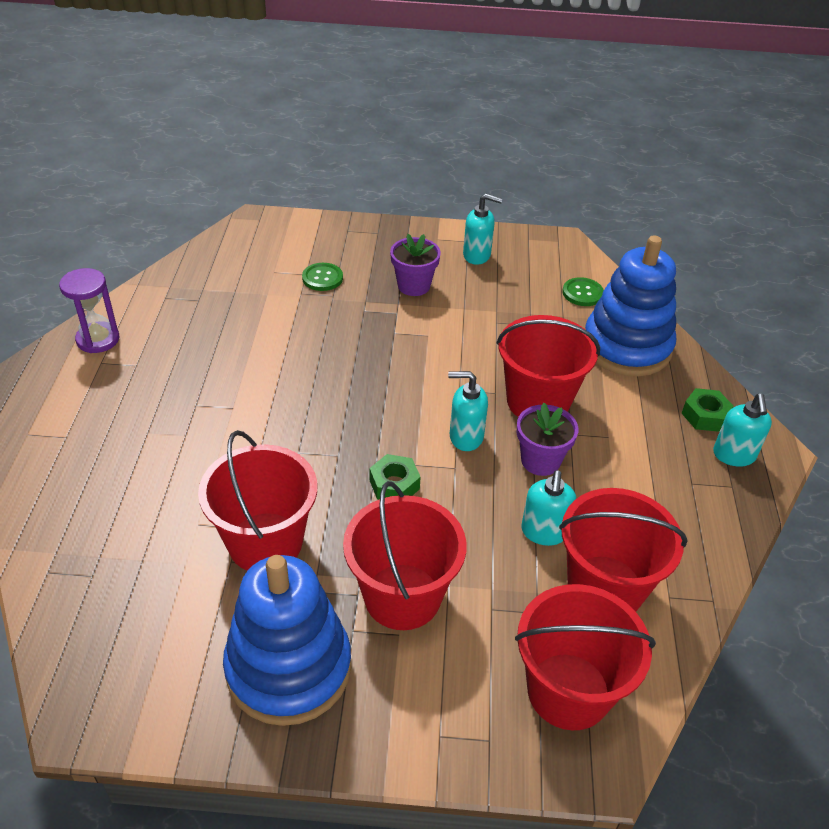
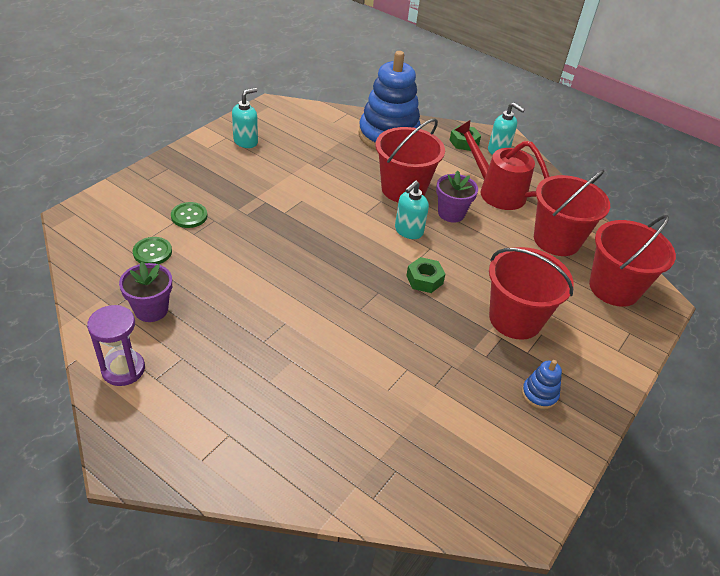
camera: 60 degrees left, 0 degrees up
red bucket [198,430,317,571] -> none
blue stacking toy [223,555,351,726] -> blue stacking toy [522,360,562,409], size x0.41
purple flower pot [390,234,441,296] -> purple flower pot moved to [119,262,172,322]
turquoise soap dispenser [521,470,576,546] -> none
green button [562,277,604,306] -> green button moved to [133,237,172,264]
none -> red watering can [455,120,550,210]

